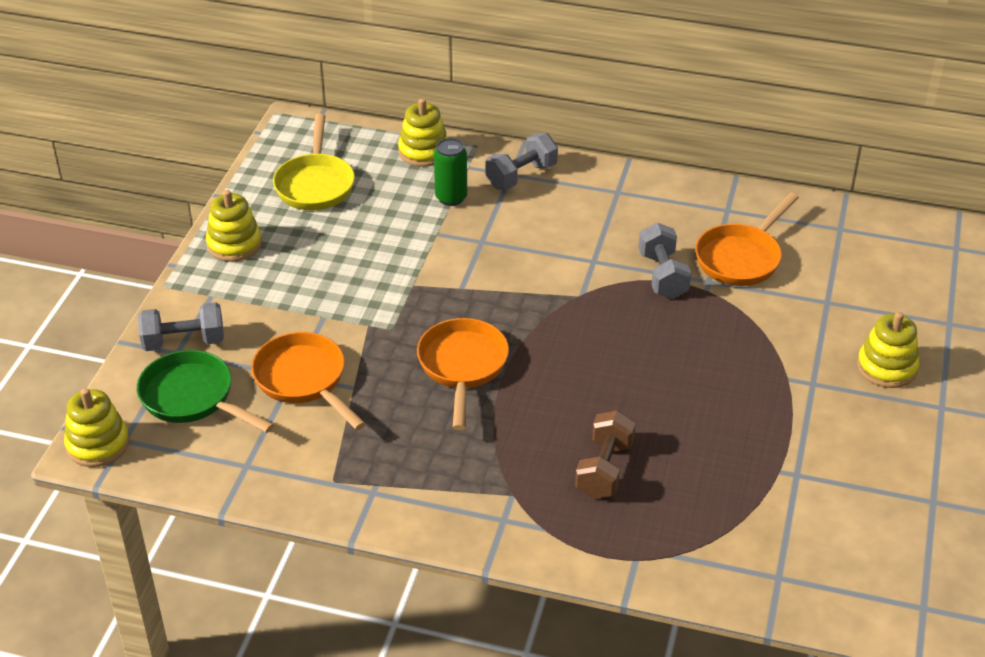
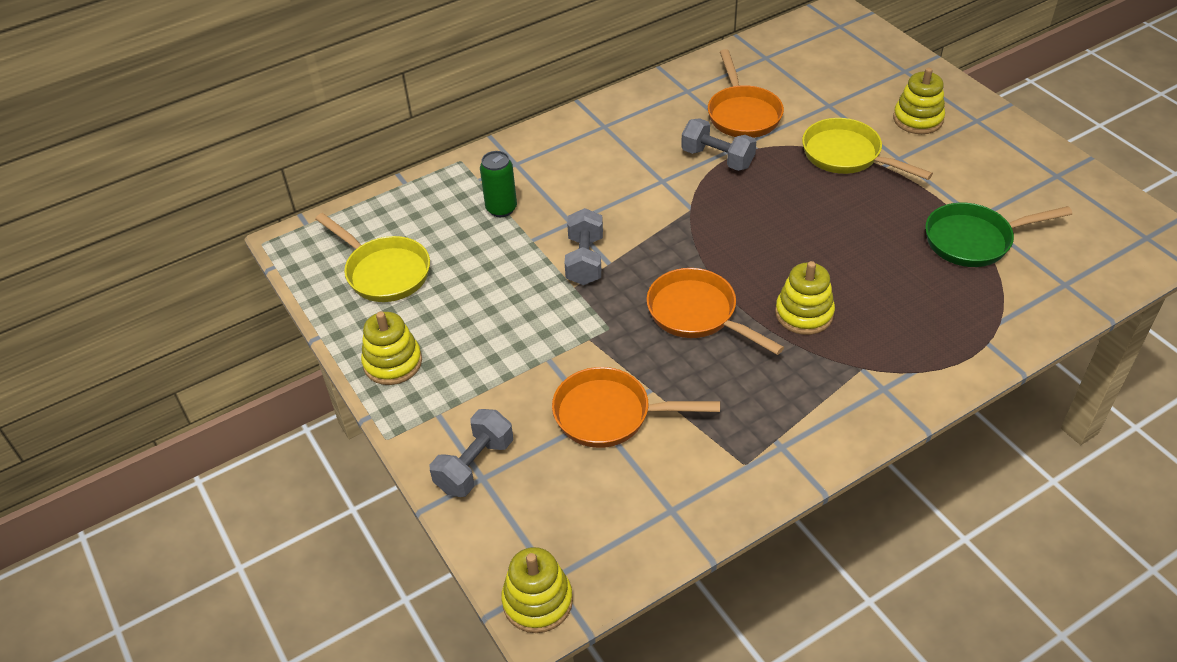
camera: 45 degrees left, 5 degrees up
green pan [137,350,274,433] -> green pan moved to [925,203,1072,267]
yellow stacking toy [398,98,448,167] -> yellow stacking toy moved to [775,261,835,335]
grey dumbbell [485,133,558,189] -> grey dumbbell moved to [565,208,603,285]
brown dumbbell [575,410,636,499] -> none
none -> yellow pan [802,118,933,180]

